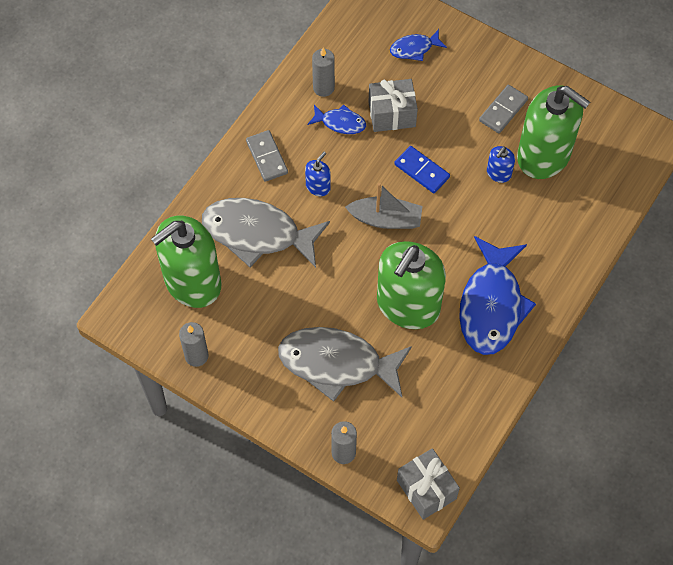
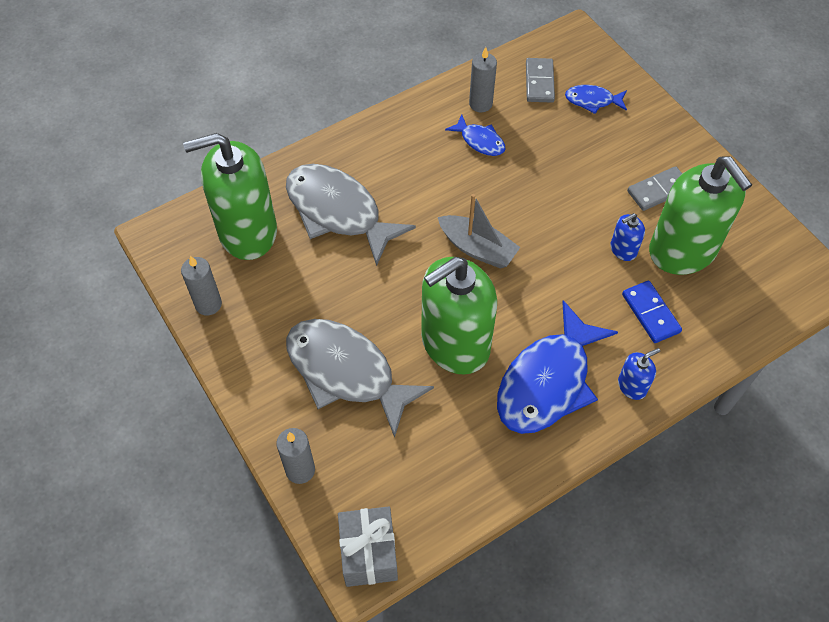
camera: 25 degrees right, 5 degrees down
grey domino [246,130,288,182] -> grey domino moved to [526,58,555,103]
blue soap dispenser [305,152,331,196] -> blue soap dispenser moved to [618,348,660,400]
grey gift [369,79,418,132] -> none
blue domino [394,146,450,193] -> blue domino moved to [622,281,682,343]

